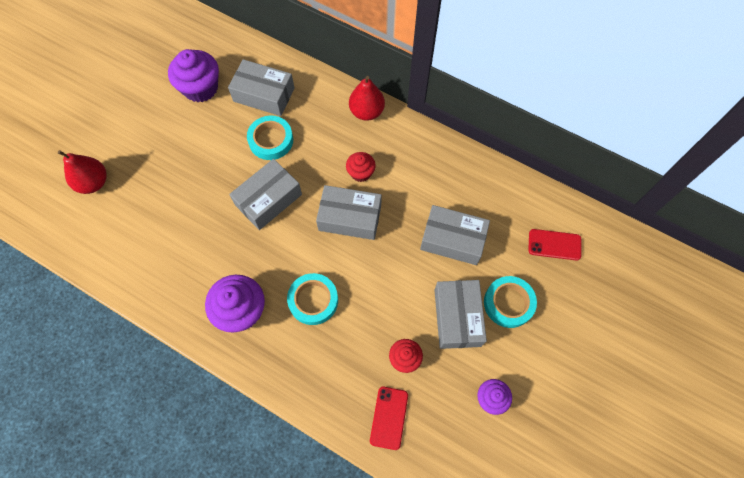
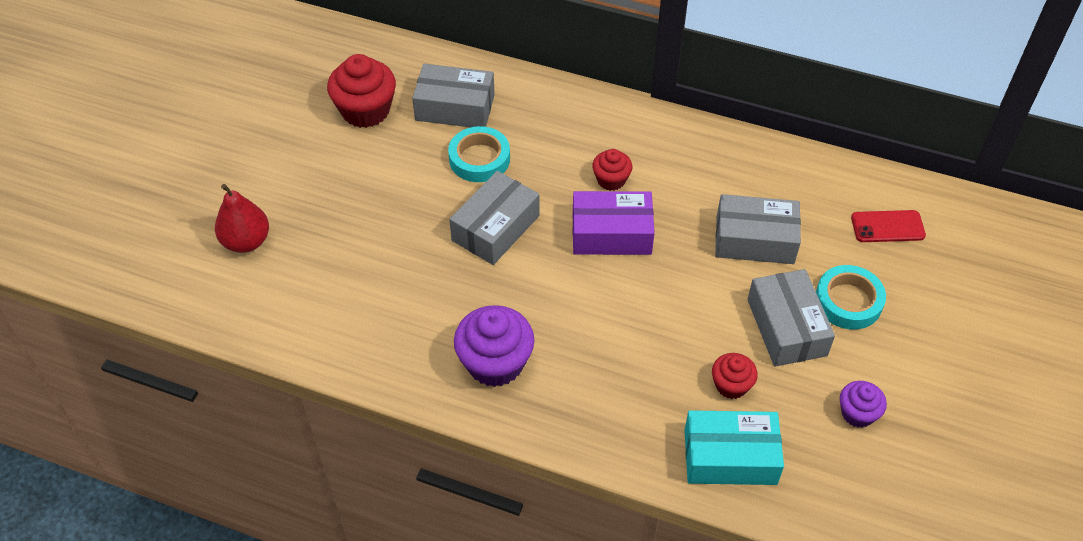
camera: 10 degrees left, 15 degrees down
purple cupcake [168,49,219,102] -> red cupcake [327,54,396,128]
turquoise tape [287,273,338,325] -> none
grey box [316,185,382,240] -> purple box [573,191,655,255]
red pear [349,76,385,121] -> none
red phone [370,387,408,450] -> turquoise box [684,410,784,485]

